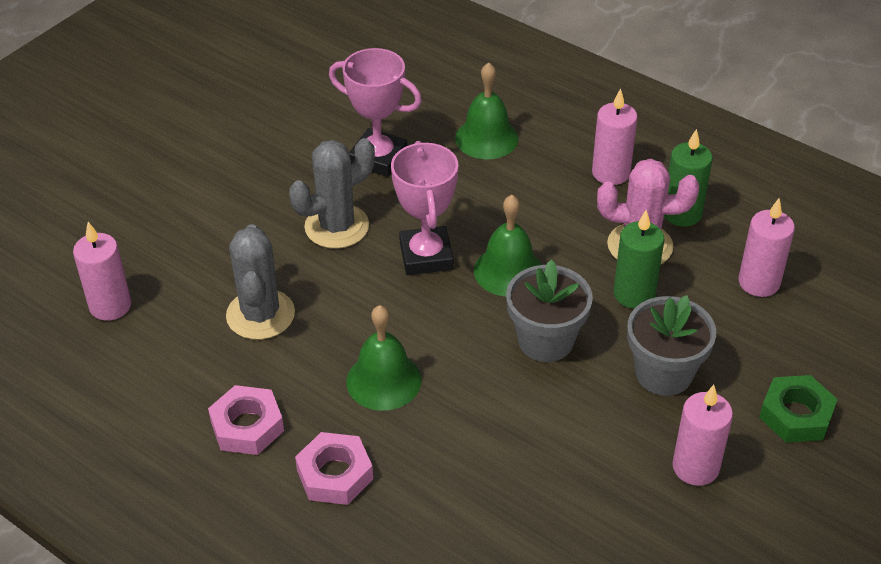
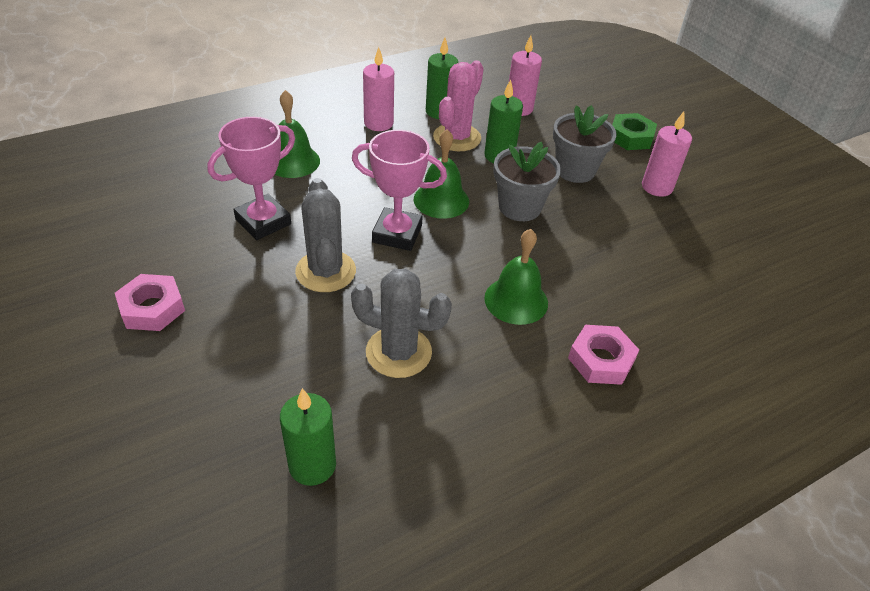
camera: 70 degrees left, 0 degrees up
pink candle [73,222,131,321] -> green candle [280,388,336,486]
pink nut [208,385,284,455] -> pink nut moved to [115,274,185,331]

